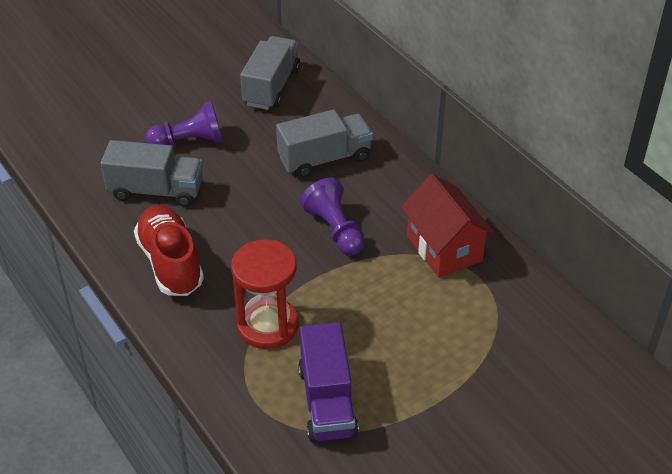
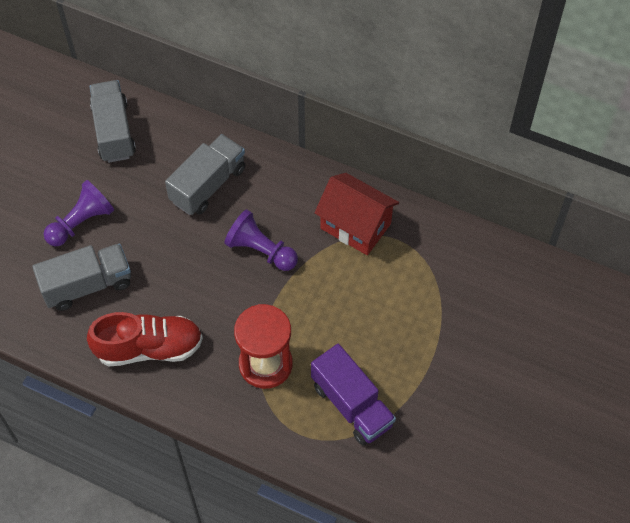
camera: 30 degrees left, 15 degrees up
red shoe [134,205,204,296] -> red shoe turned 135 degrees clockwise [87,312,203,366]

